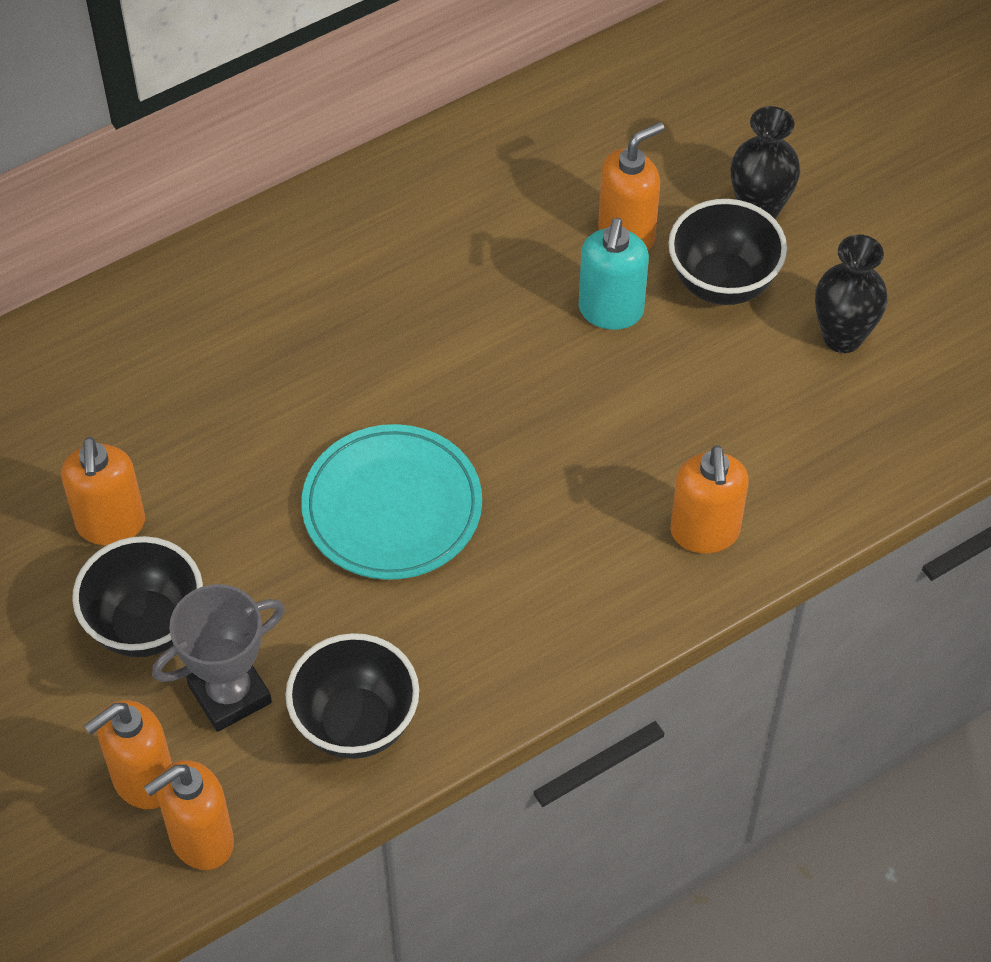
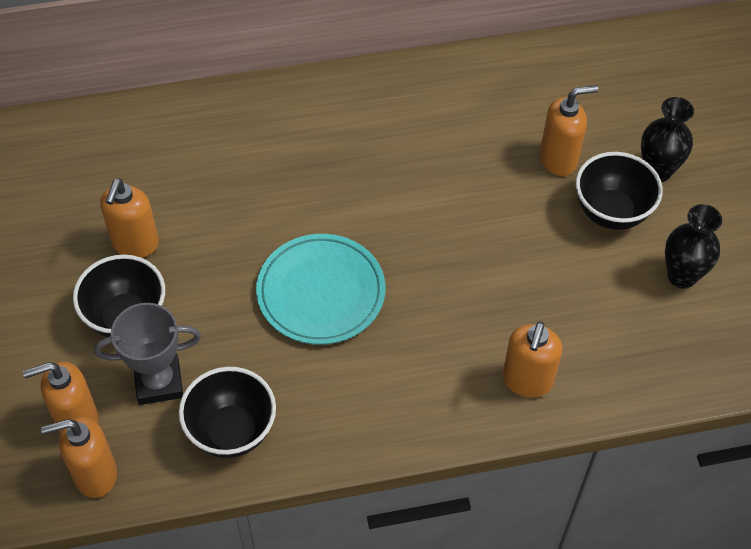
camera: 20 degrees right, 0 degrees up
turquoise soap dispenser [579,218,649,330] -> none

